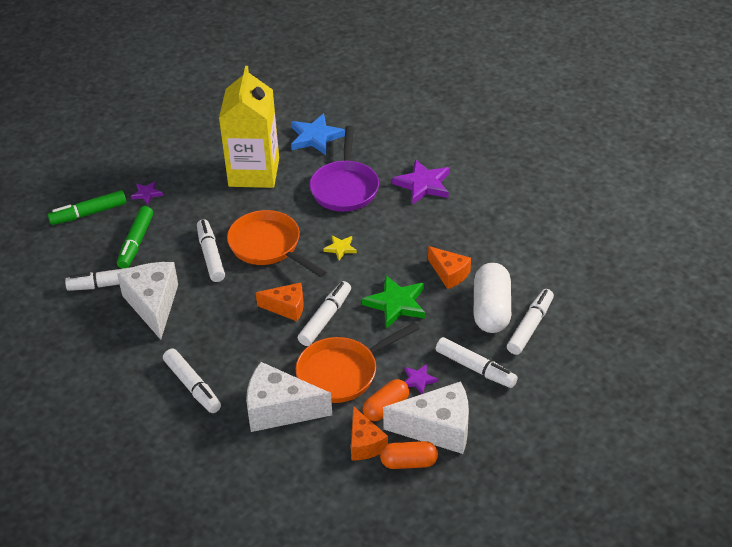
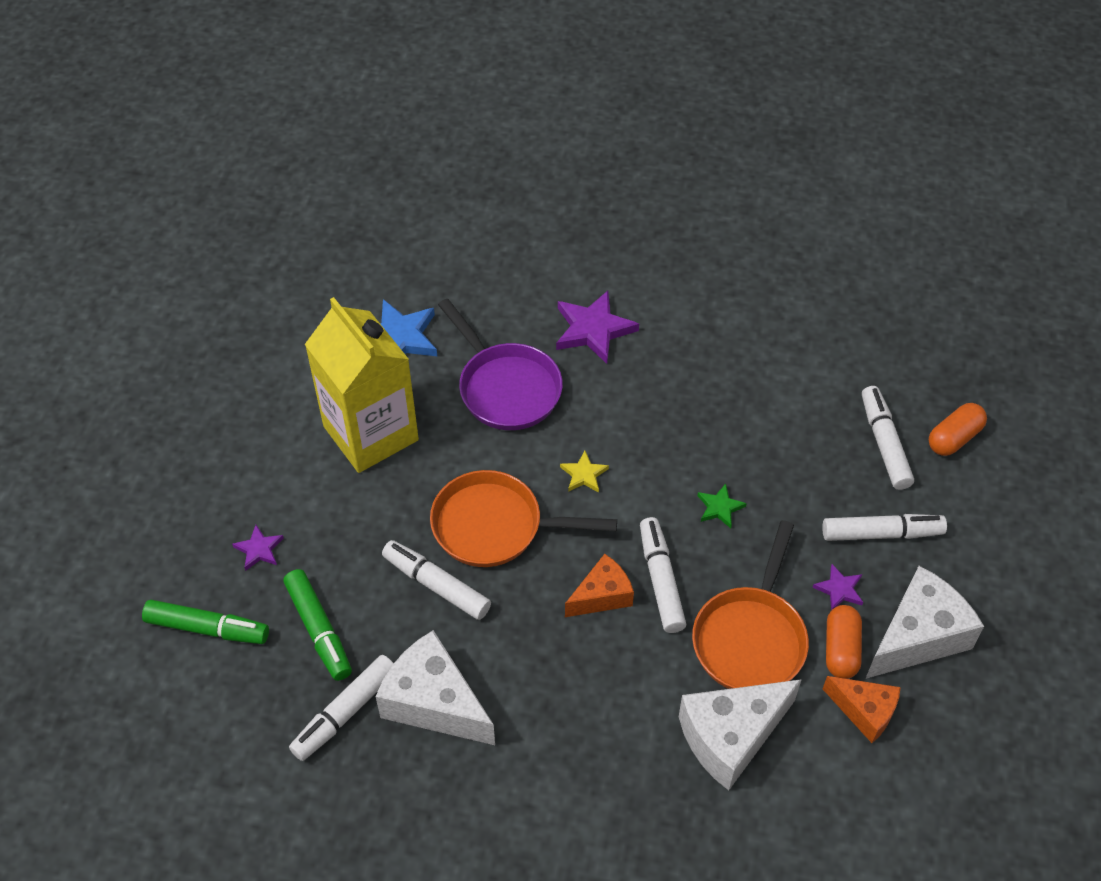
camera: 40 degrees left, 10 degrees up
green marker [48,190,126,225] -> green marker turned 105 degrees counterclockwise [142,600,269,644]
white marker [163,348,221,413] -> none
green star [362,275,425,329] -> green star [697,484,747,528], size x0.53
orange capsule [380,441,438,469] -> orange capsule moved to [929,403,987,456]
orange cheese [428,246,471,289] -> none
white capsule [474,263,511,333] -> none

